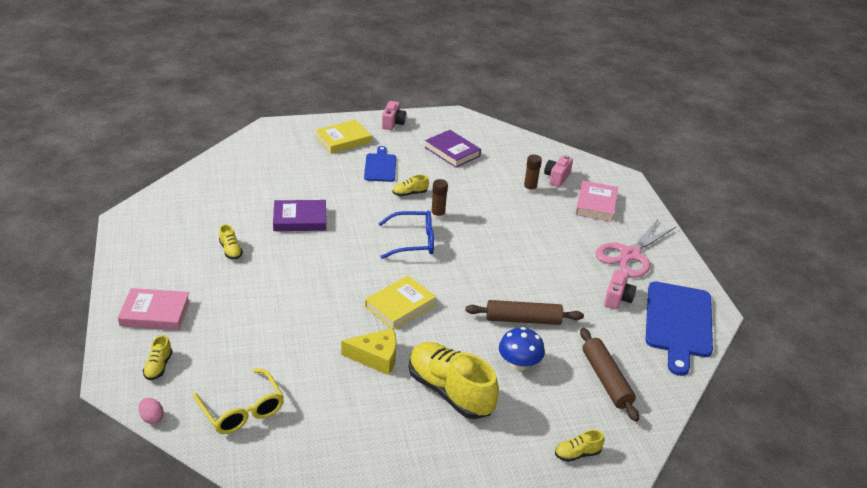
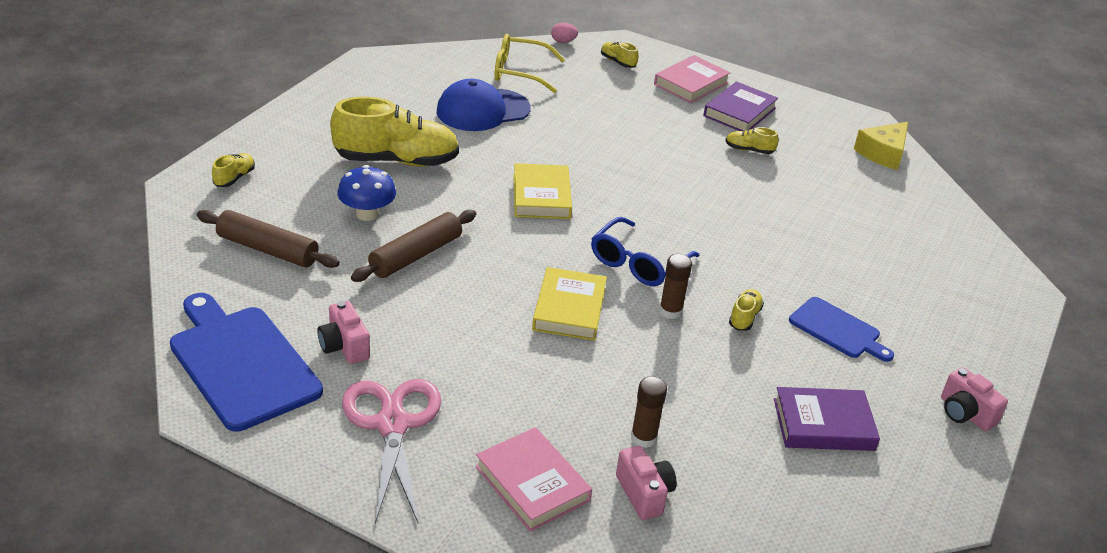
camera: 130 degrees right, 0 degrees up
purple book [273,200,326,231] -> purple book moved to [703,81,778,131]
yellow book [315,119,372,154] -> yellow book moved to [532,267,607,341]
yellow cheese [341,328,396,375] -> yellow cheese moved to [854,122,908,170]
none -> blue cap [437,79,531,131]

